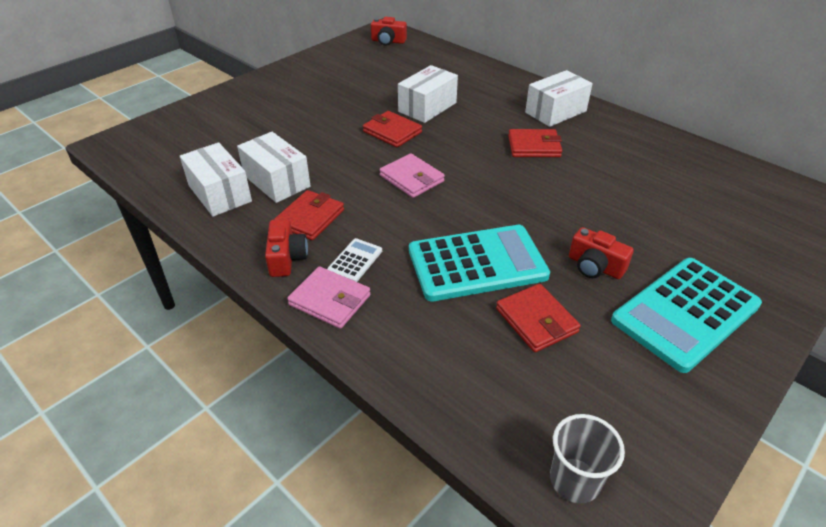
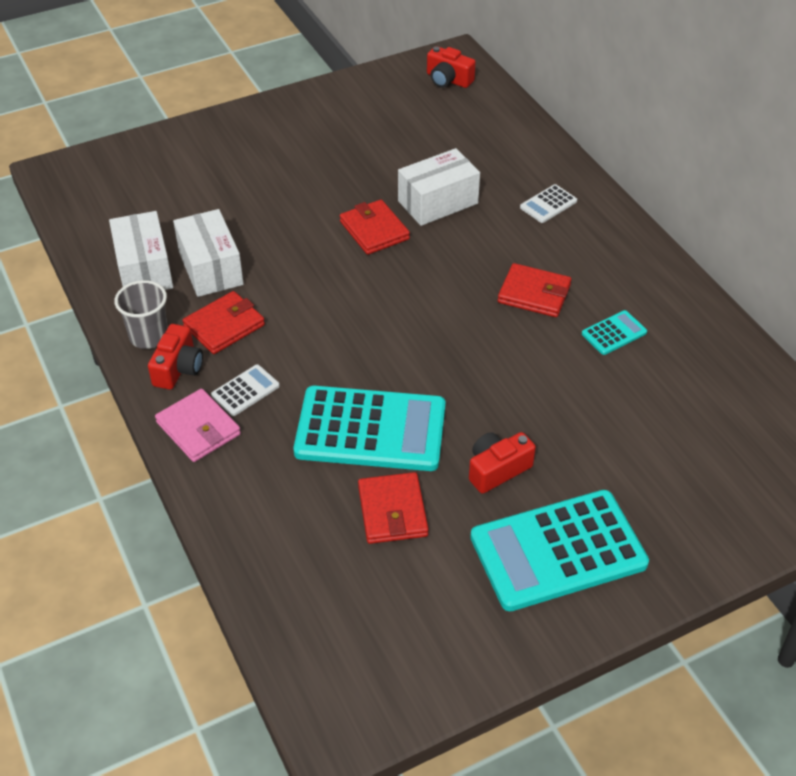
camera: 20 degrees right, 5 degrees up
pink wallet [380,153,445,198] -> none
white box [525,70,593,127] -> none
grey cup [550,414,625,503] -> grey cup moved to [114,280,168,349]
red camera [569,227,634,279] -> red camera turned 90 degrees clockwise [469,432,536,494]
none -> white calculator [520,184,577,223]
none -> turquoise calculator [582,310,647,355]

